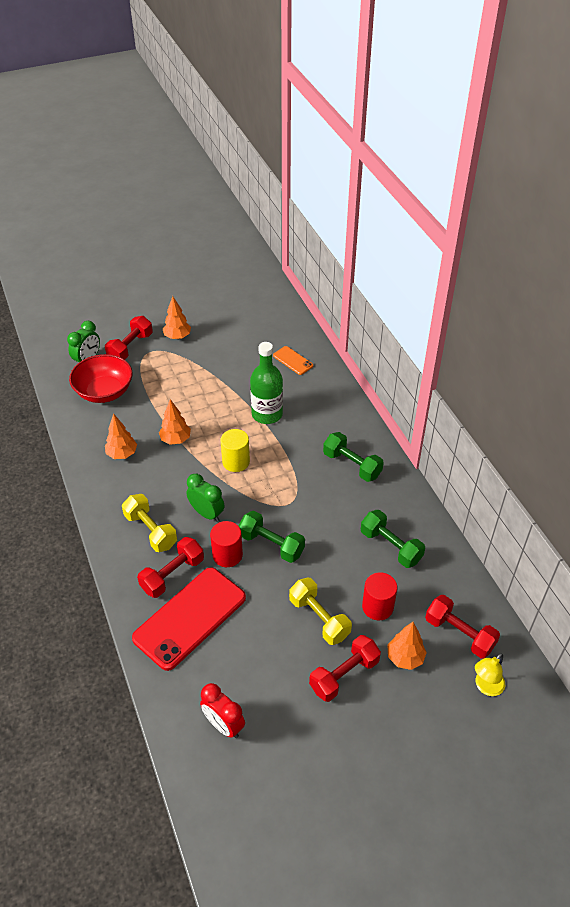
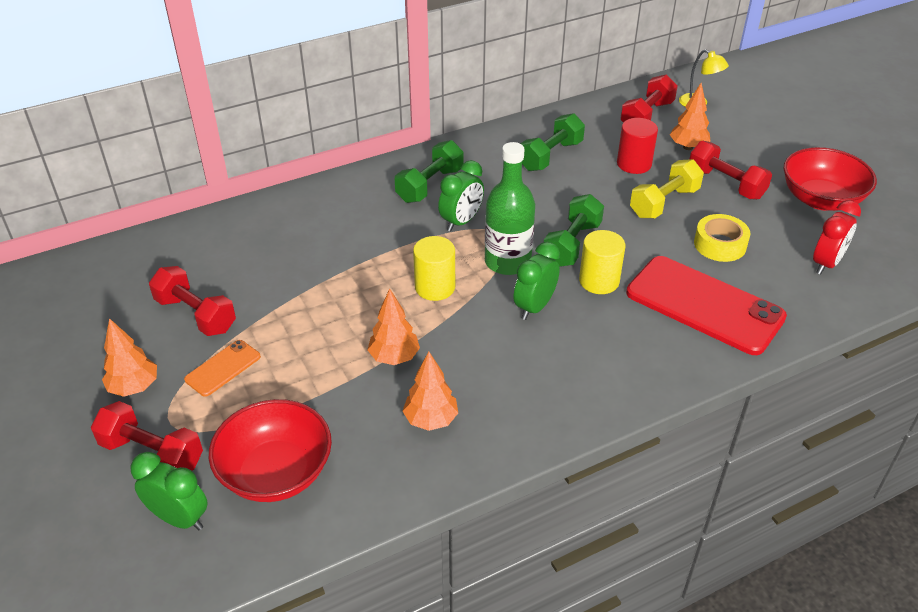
camera: 95 degrees left, 5 degrees down
yellow dumbbell [122,494,177,552] -> none
red dumbbell [137,537,204,598] -> red dumbbell moved to [149,266,236,336]
red cylinder [210,521,243,567] -> yellow cylinder [579,230,625,294]
green bottle [250,342,283,424] -> green bottle moved to [485,142,535,275]
orange phone [273,346,313,375] -> orange phone moved to [184,340,261,397]
none -> green clock [438,160,484,232]
none -> yellow tape [694,214,750,262]
none -> red bowl [784,147,877,211]

